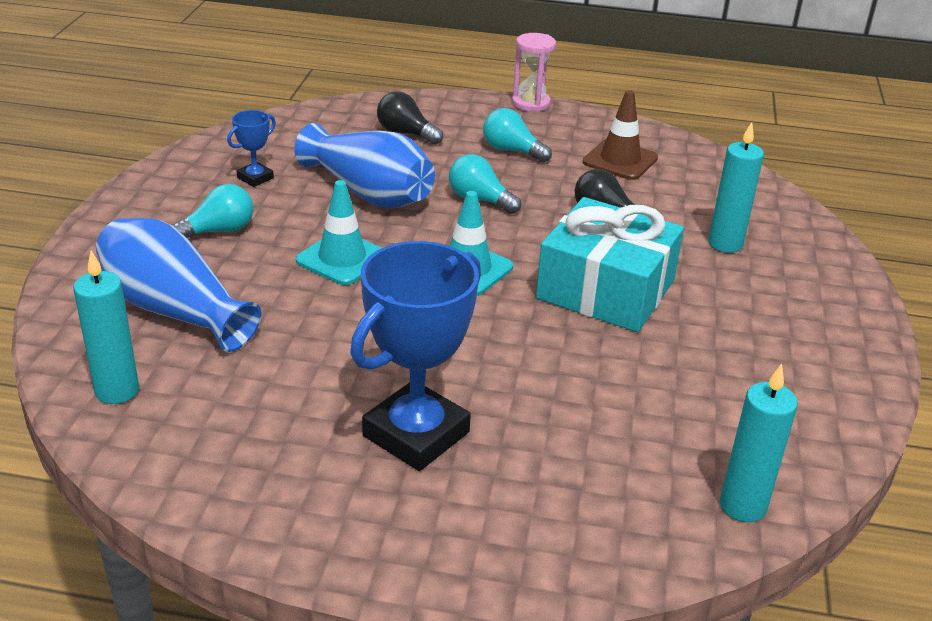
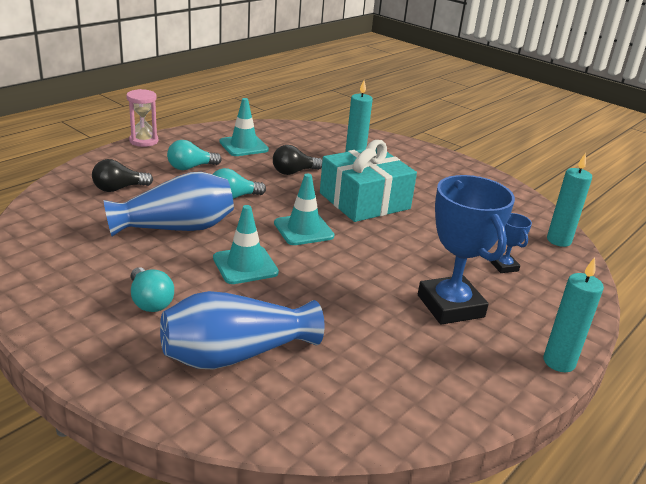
camera: 60 degrees left, 5 degrees down
turquoise candle [73,250,139,404] -> turquoise candle moved to [543,257,604,372]
turquoise light bulb [171,184,253,238] -> turquoise light bulb turned 150 degrees clockwise [131,267,174,312]
blue trophy [227,110,276,187] -> blue trophy moved to [490,213,532,273]
brown traffic cone [583,90,658,180] -> turquoise traffic cone [219,98,269,156]

